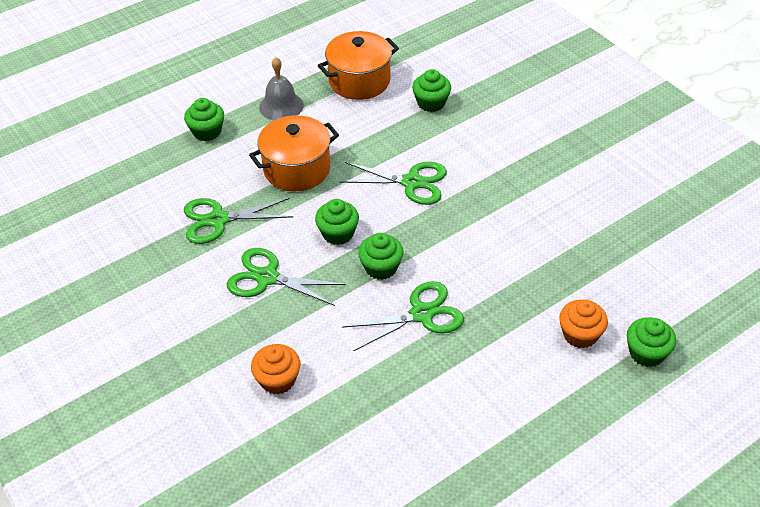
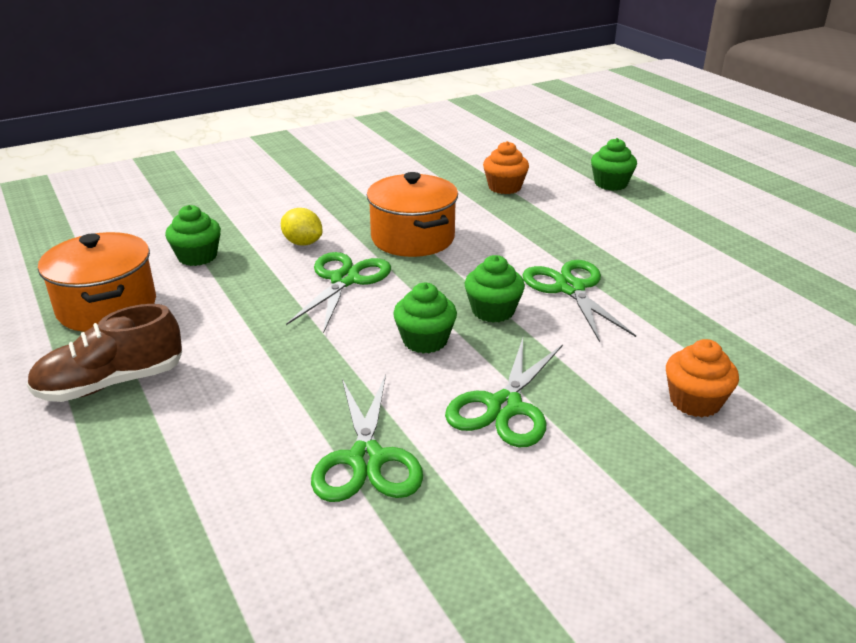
camera: 85 degrees left, 15 degrees down
green cupcake [184,98,224,141] -> none
orange pot [249,115,339,191] -> orange pot moved to [367,172,458,257]
grey bell [259,57,304,120] -> brown shoe [27,304,182,402]
orange cupcake [559,299,608,348] -> orange cupcake moved to [483,141,529,194]
none -> yellow lemon [281,208,323,245]

